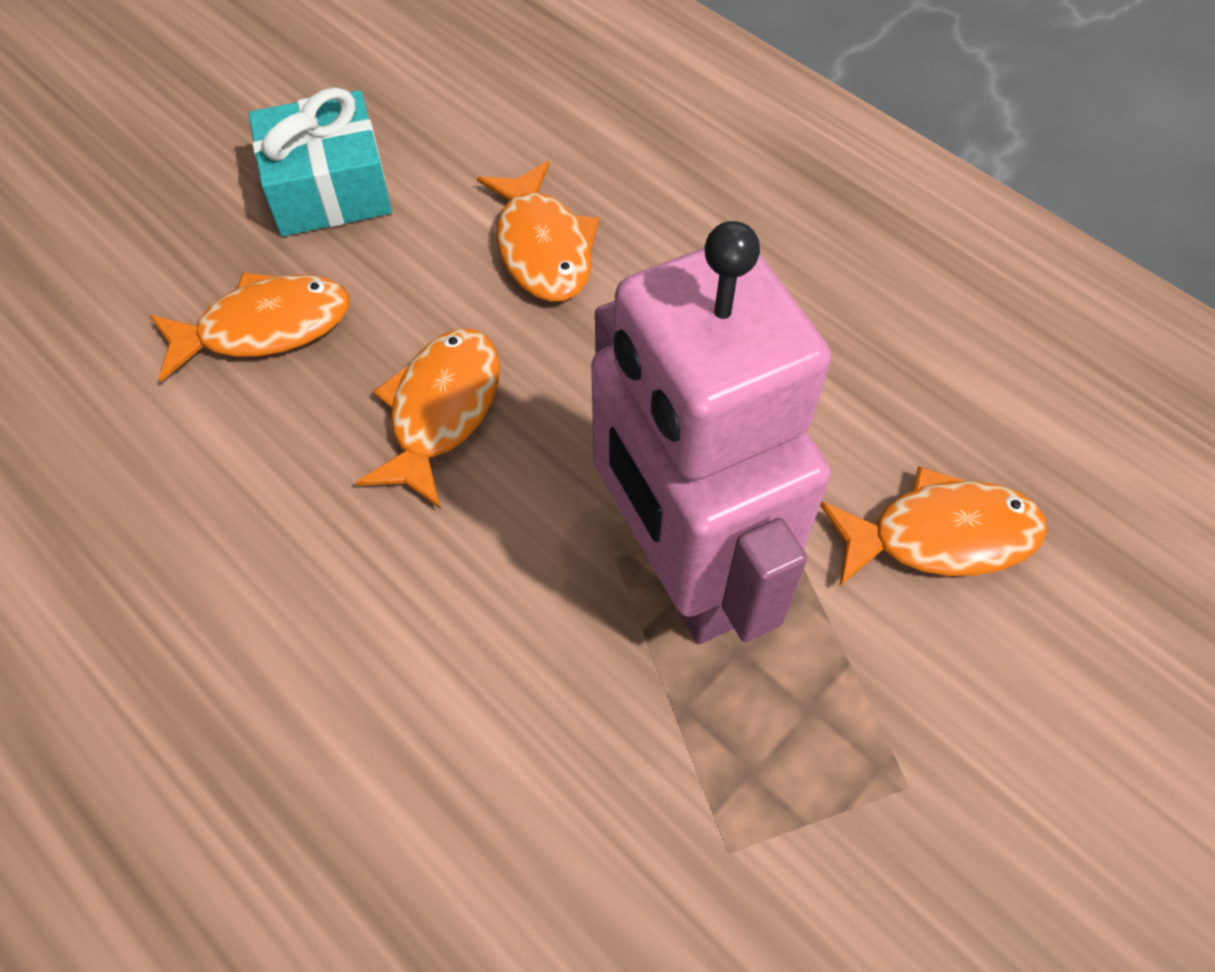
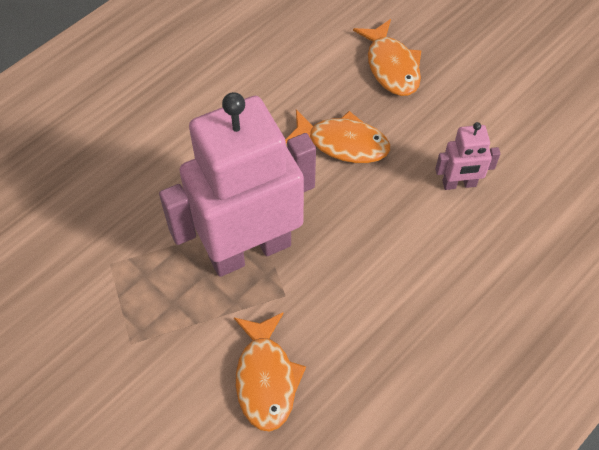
camera: 90 degrees right, 0 degrees up
turquoise gift [249,87,392,236] -> none
orange fish [477,161,599,302] -> pink robot [435,122,500,190]

